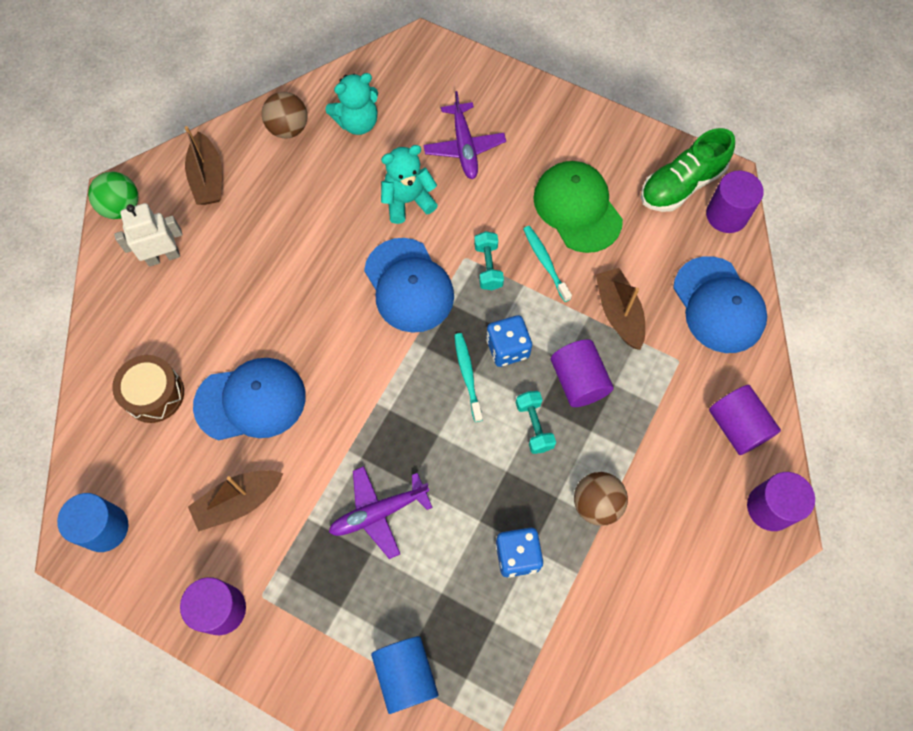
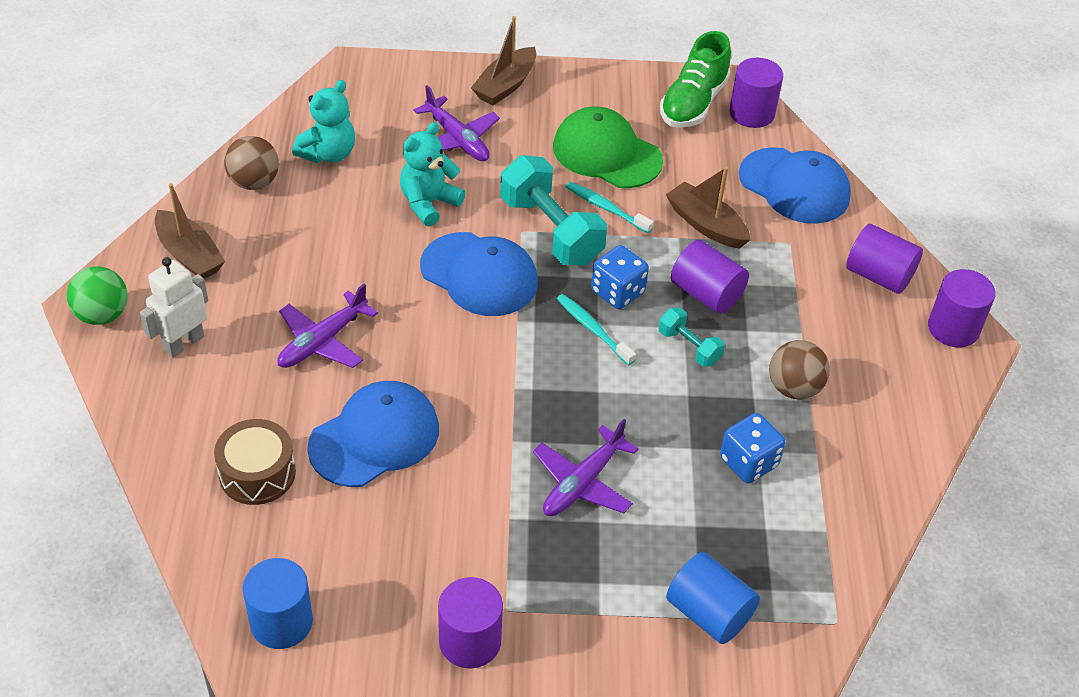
camera: 30 degrees left, 20 degrees down
brown boat [188,470,283,532] -> brown boat moved to [471,16,536,106]
turquoise dumbbell [474,231,504,290] -> turquoise dumbbell [500,155,607,266], size x1.95
none -> purple plane [277,284,378,368]

